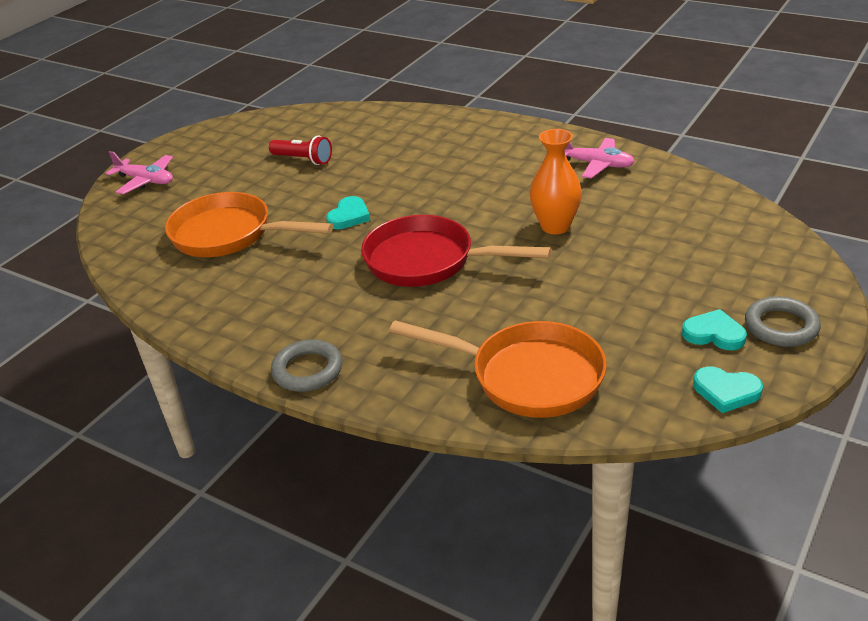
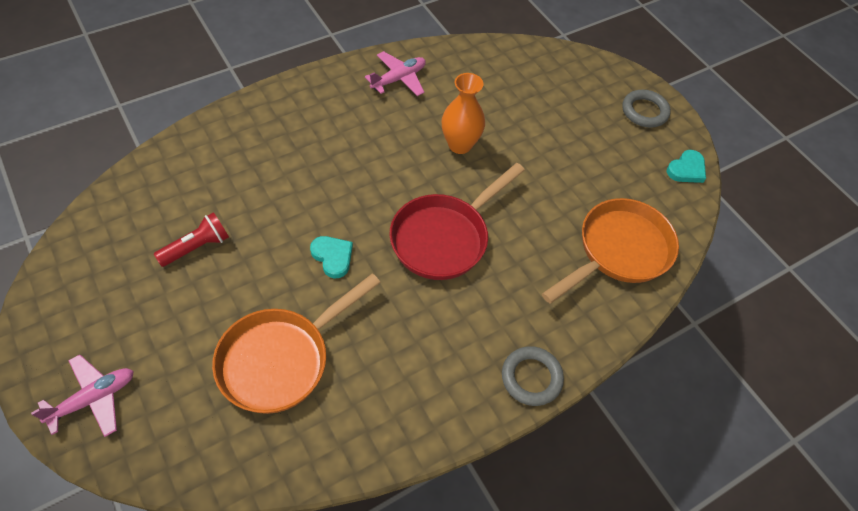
camera: 70 degrees left, 20 degrees up
turquoise heart [682,309,747,350] -> none

